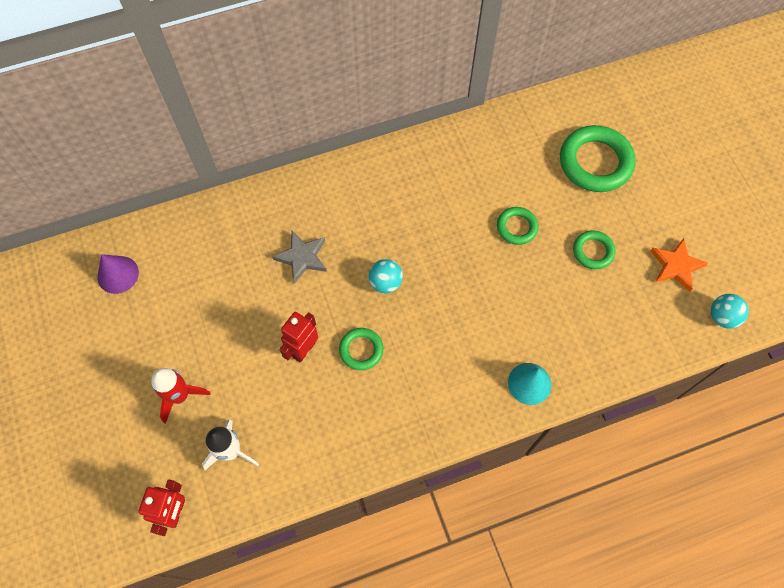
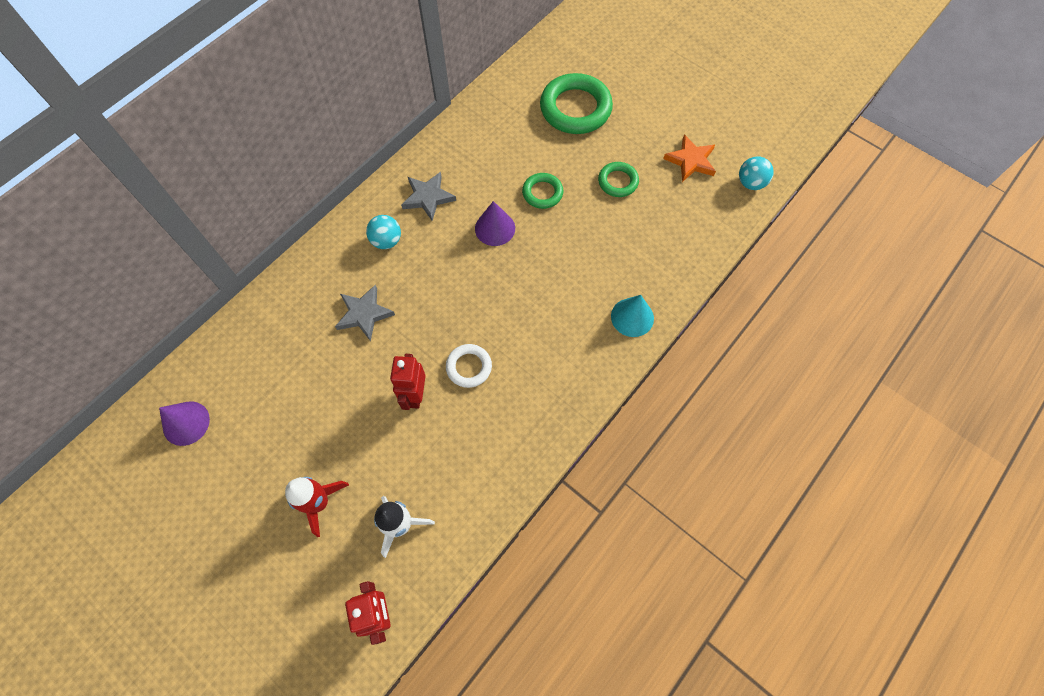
camera: 30 degrees left, 0 degrees up
green ring [339,328,383,370] -> white ring [446,344,492,388]
turquoise ball [369,259,403,293] -> turquoise ball moved to [366,215,401,249]
none -> grey star [401,172,456,221]
none -> purple cone [475,201,515,246]

